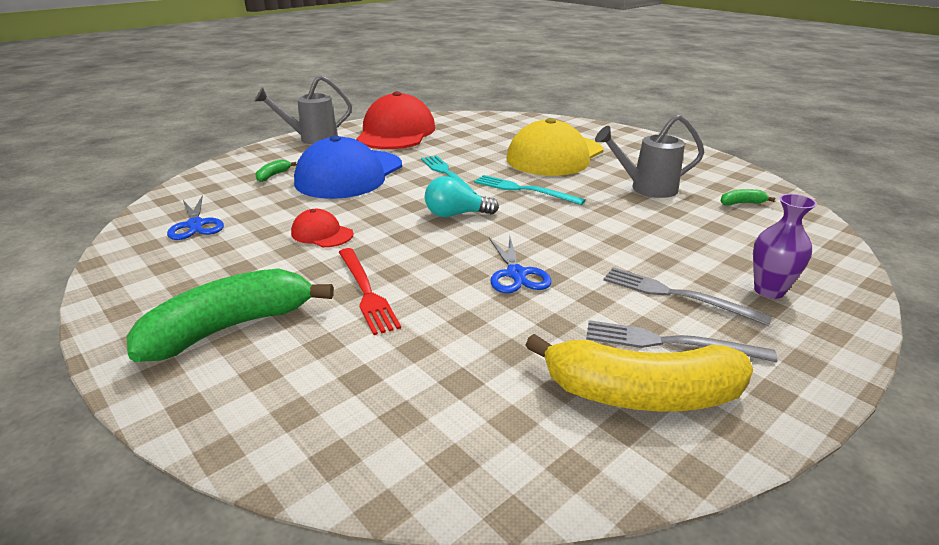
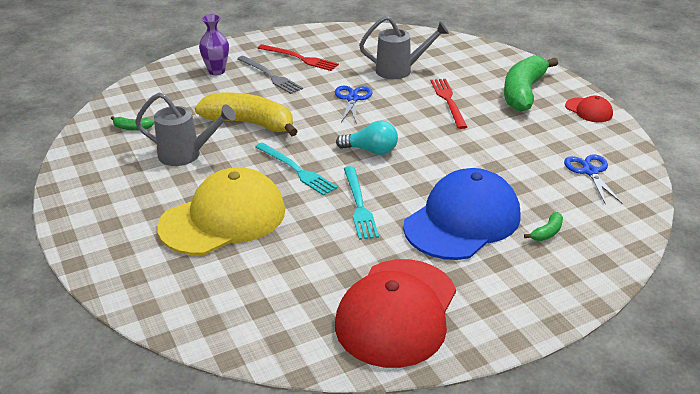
camera: 165 degrees left, 5 degrees up
green banana [127,268,334,362] -> green banana turned 135 degrees clockwise [504,55,558,112]
grey watering can [255,75,352,144] -> grey watering can moved to [359,16,449,79]
red cap [291,209,353,247] -> red cap moved to [565,96,613,122]
yellow banana [526,334,753,411] -> yellow banana moved to [195,93,298,136]
grey fork [586,320,777,362] -> red fork [258,44,339,71]

